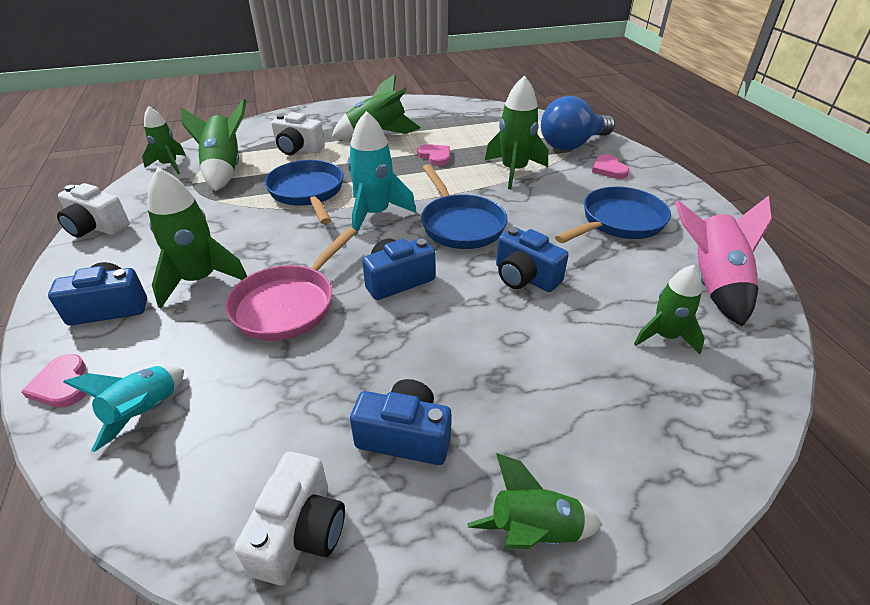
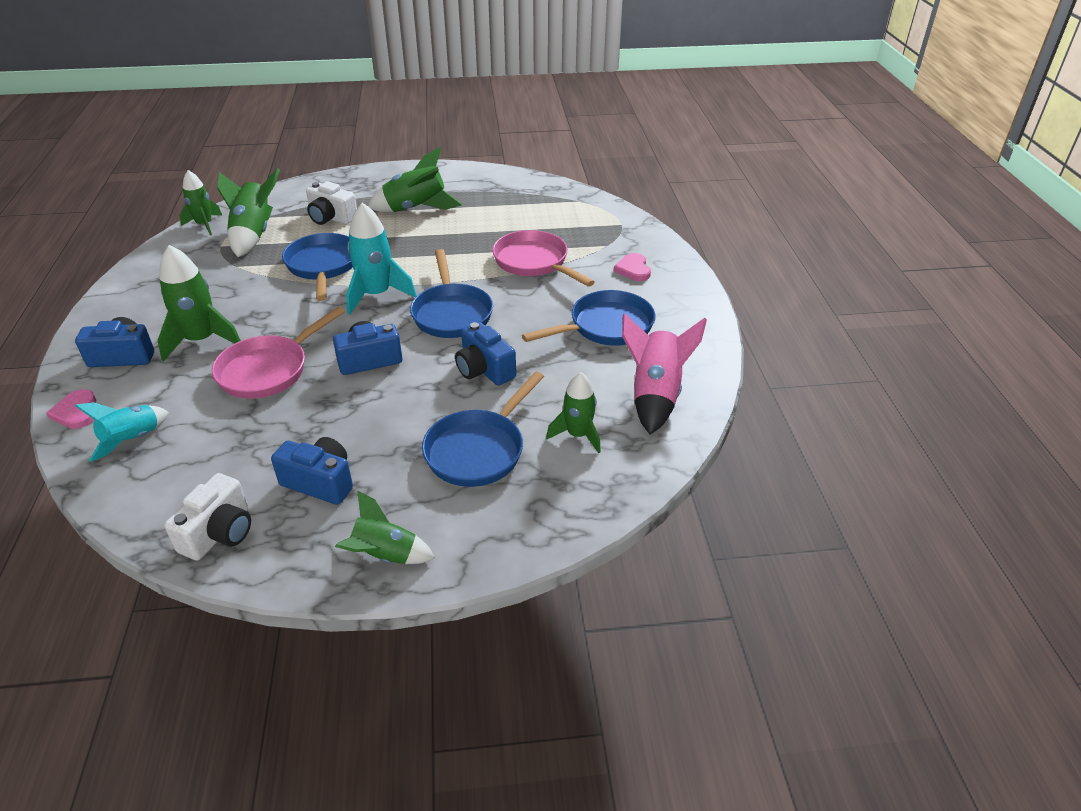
camera: 10 degrees right, 0 degrees up
white camera [57,183,130,238] -> none
pink heart [417,144,450,166] -> none
green rocket [485,75,548,189] -> pink pan [492,230,595,286]
blue light bulb [541,96,615,151] -> none
none -> blue pan [422,371,544,487]

